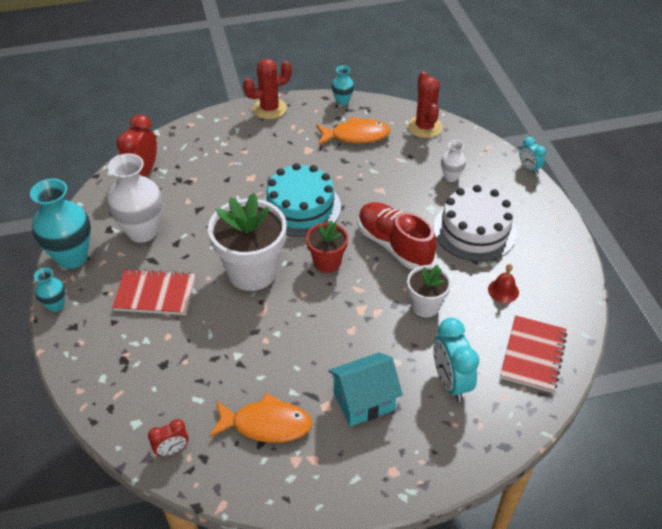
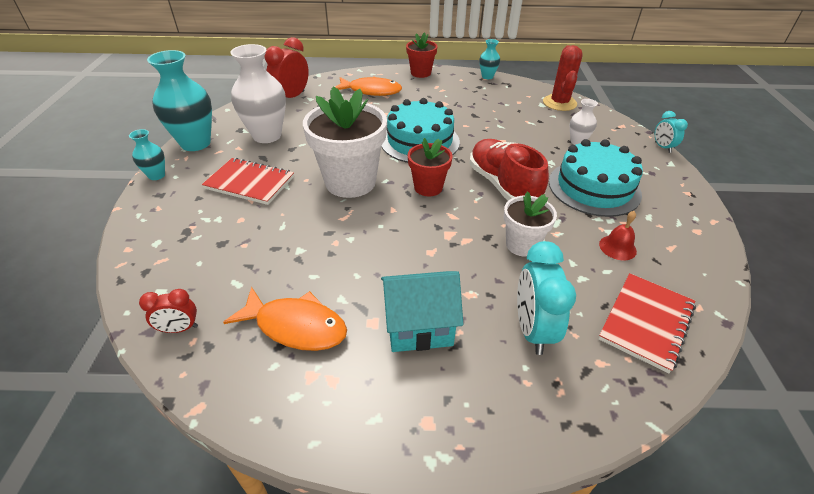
camera: 15 degrees right, 5 degrees down
red cactus [243,59,292,119] -> red flower pot [406,32,438,78]
orange fish [316,116,391,146] -> orange fish moved to [335,76,402,96]
white cake [434,185,517,262] -> turquoise cake [549,139,643,217]

